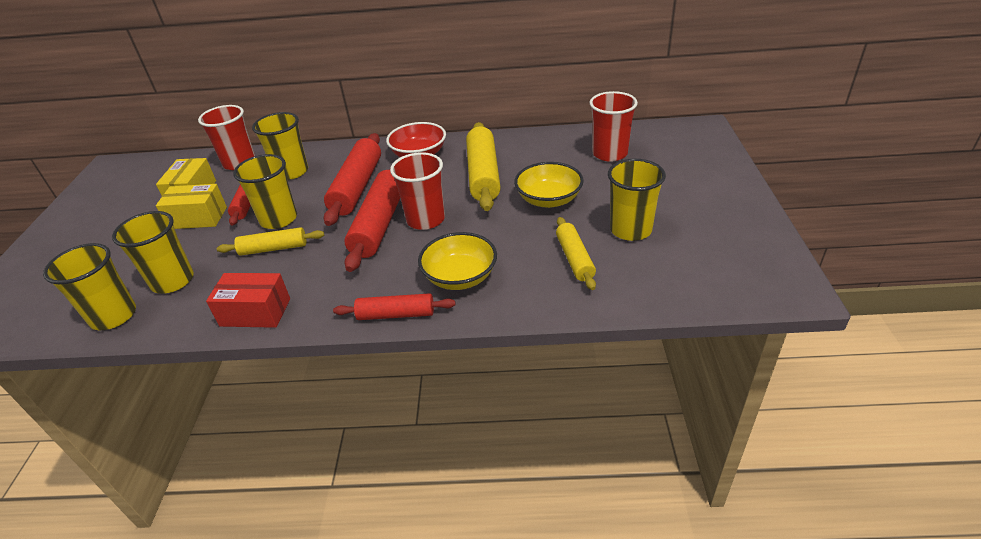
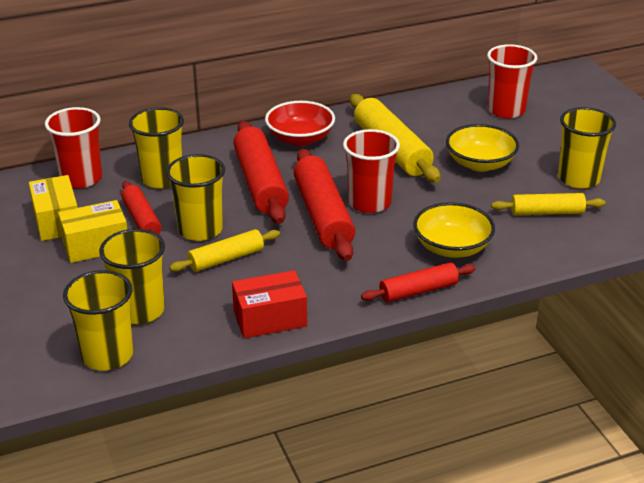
camera: 25 degrees left, 5 degrees down
yellow rolling pin [556,217,596,290] -> yellow rolling pin turned 60 degrees counterclockwise [491,193,605,215]

